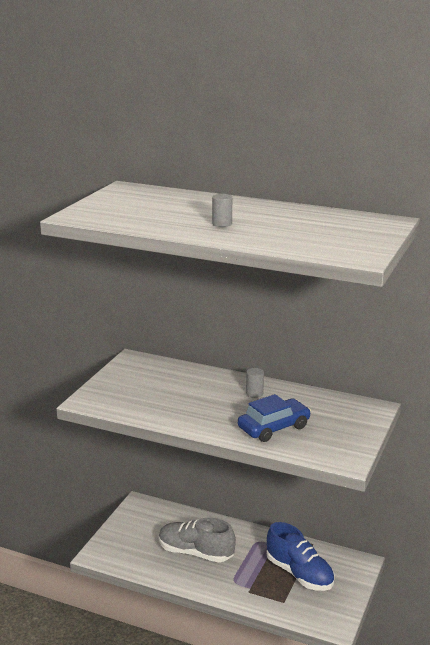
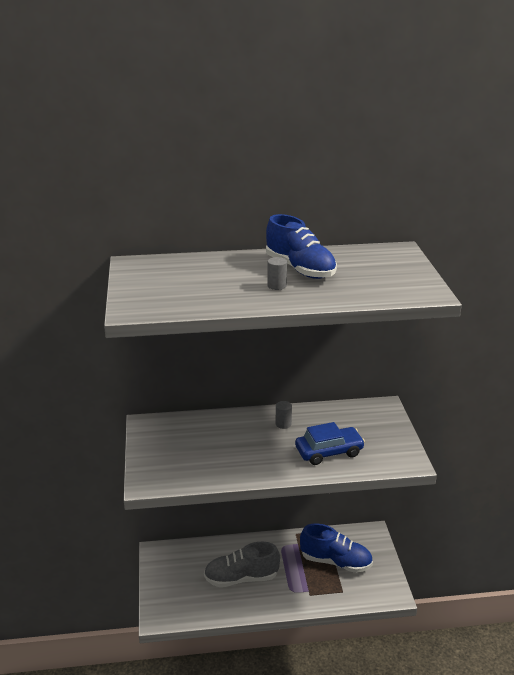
camera: 30 degrees left, 5 degrees up
blue car [238,394,311,442] -> blue car turned 45 degrees clockwise [295,422,365,465]
none -> blue shoe [266,214,337,279]

